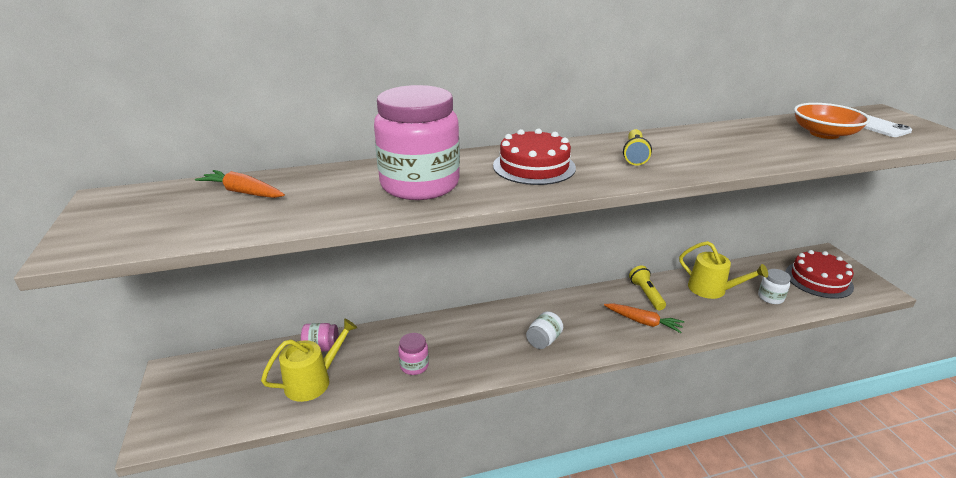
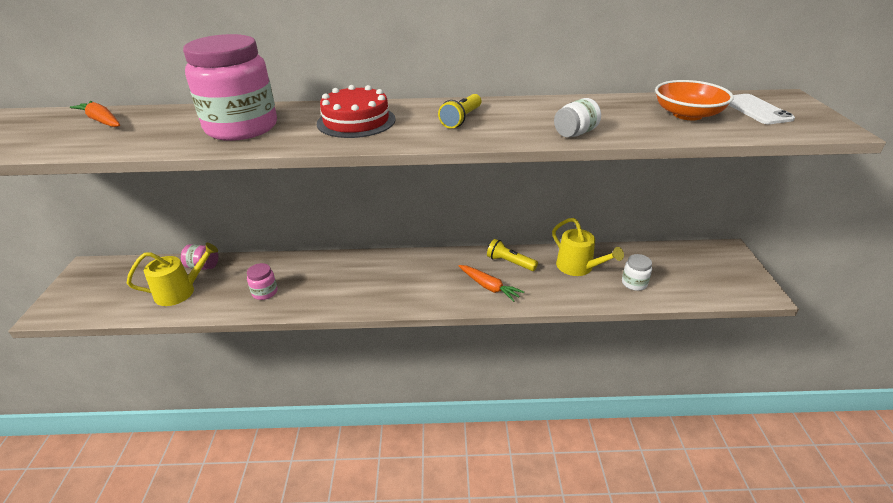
camera: 15 degrees right, 5 degrees up
white jar [526,311,563,349] -> white jar moved to [554,98,601,137]
yellow flashlight [629,266,666,310] -> yellow flashlight turned 60 degrees counterclockwise [487,239,538,271]
red cake [785,250,854,299] -> none

